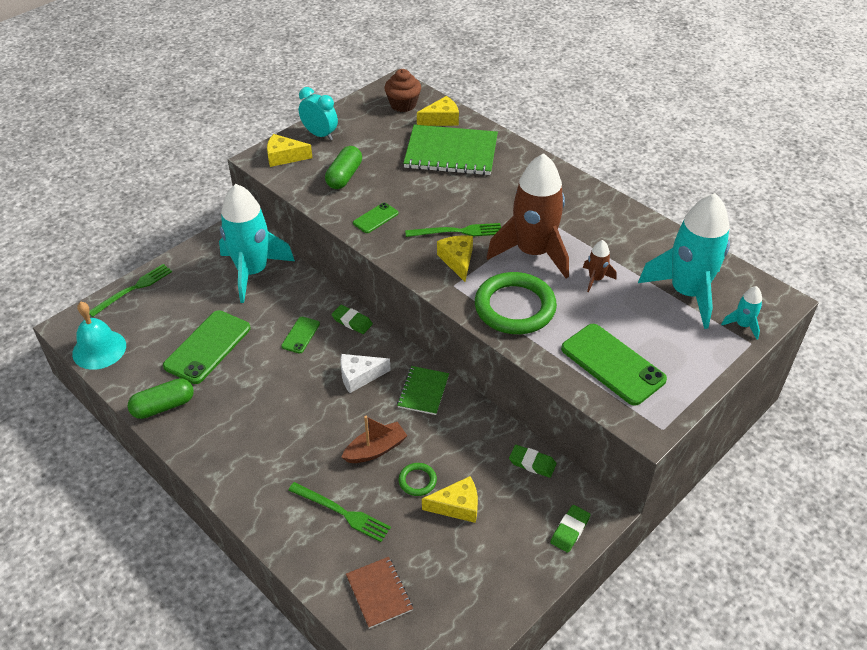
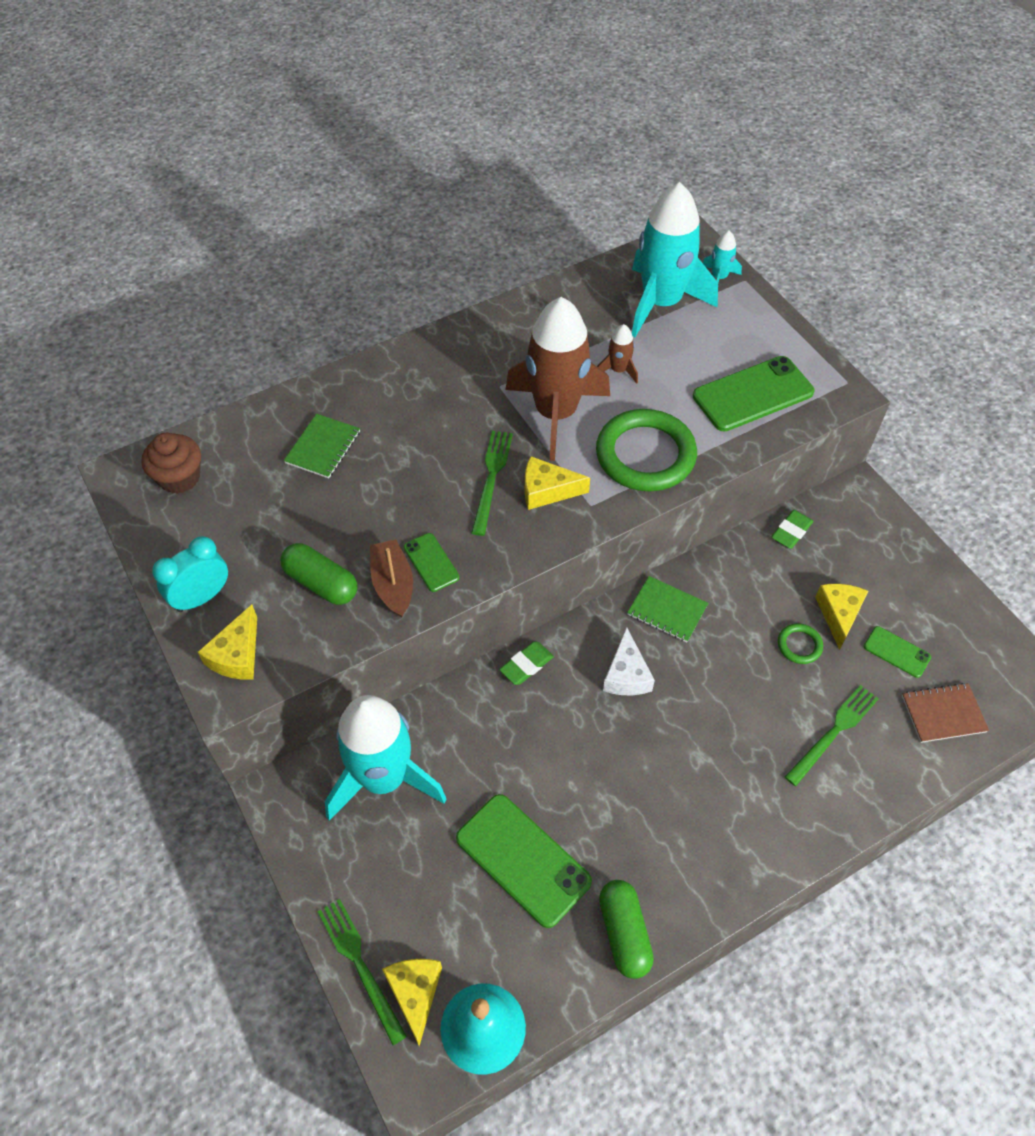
camera: 75 degrees left, 10 degrees up
green phone [281,317,320,354] -> green phone moved to [864,626,931,678]
brown boat [341,416,407,463] -> brown boat moved to [370,539,413,618]
green notebook [403,125,498,175] -> green notebook [284,413,360,478], size x0.53
yellow cheese [417,96,459,126] -> yellow cheese moved to [382,959,442,1046]
green eraser [550,505,591,553] -> none

